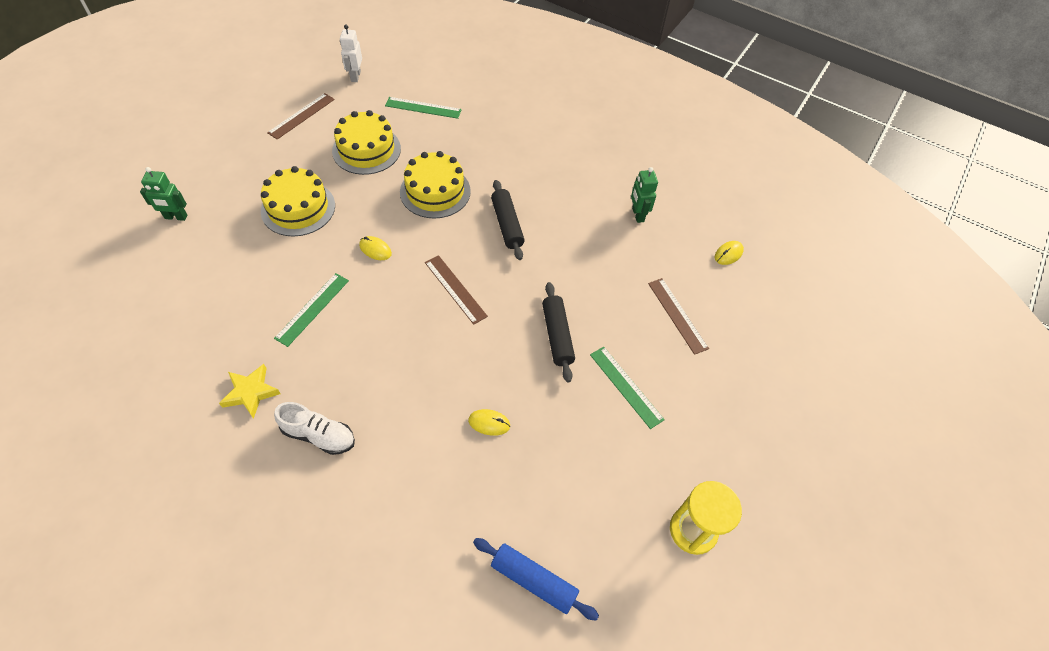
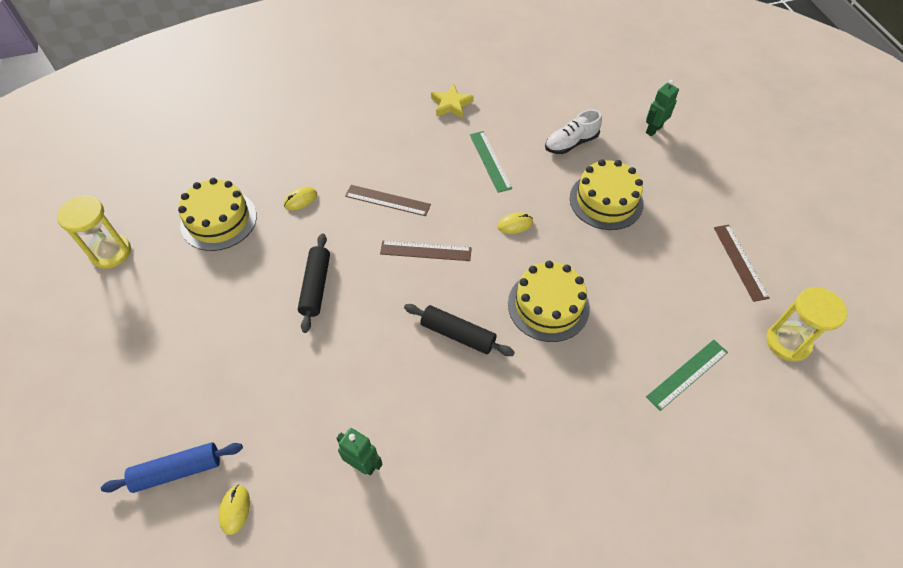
camera: 135 degrees right, 0 degrees up
white shoe [274,402,355,455] -> white shoe moved to [545,109,602,154]
yellow cake [332,110,401,175] -> yellow cake moved to [178,178,257,251]
white robot [340,24,362,82] -> yellow hourglass [766,287,847,362]
blue rolling pin [473,538,599,621] -> blue rolling pin moved to [101,442,243,493]
black rolling pin [542,282,575,382] -> black rolling pin turned 60 degrees clockwise [298,233,330,333]
green ruler [590,347,665,429] -> none
brown ruler [648,278,709,355] -> brown ruler moved to [345,185,431,216]

